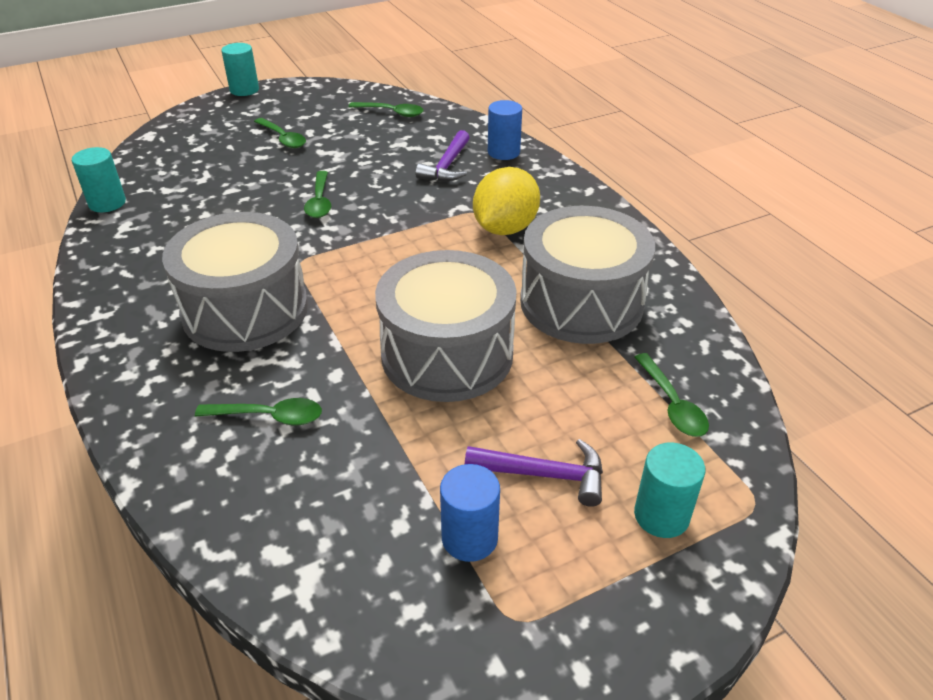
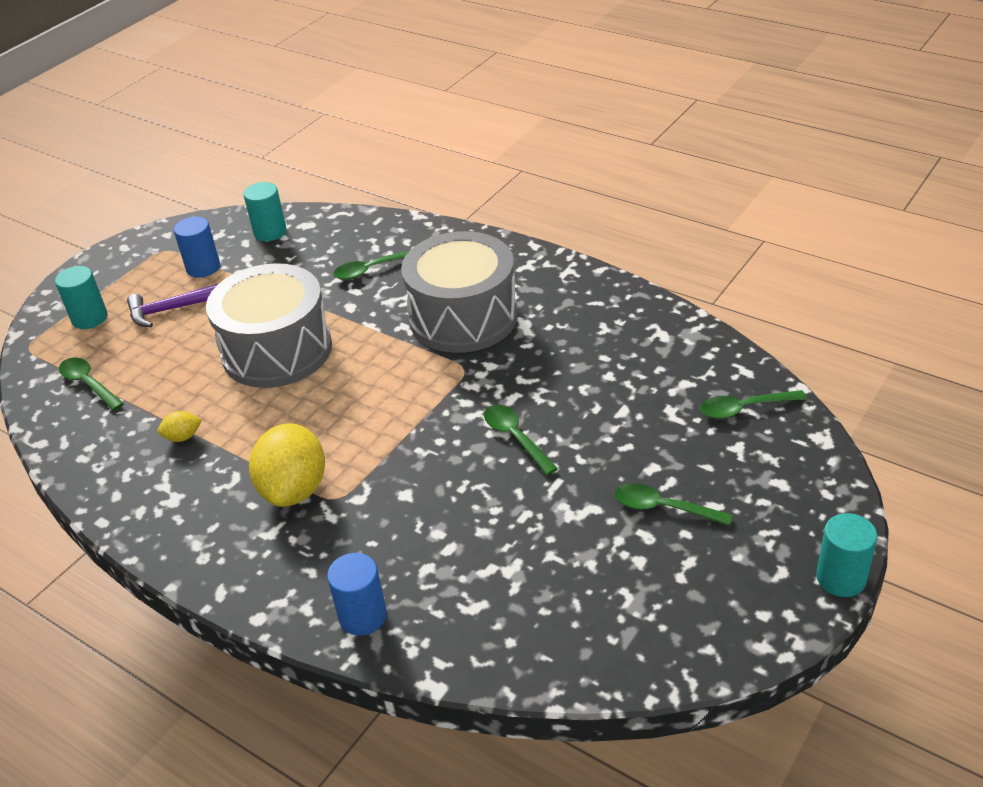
camera: 155 degrees right, 0 degrees up
turquoise cylinder [72,147,126,212] -> turquoise cylinder moved to [244,182,287,241]
green spoon [348,102,424,117] -> green spoon moved to [700,390,807,419]
purple hammer [416,130,470,181] -> none
grey drum [520,206,655,344] -> yellow lemon [157,411,202,442]

